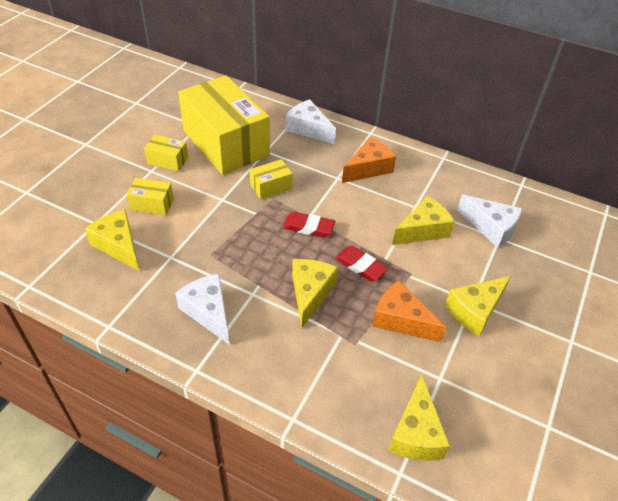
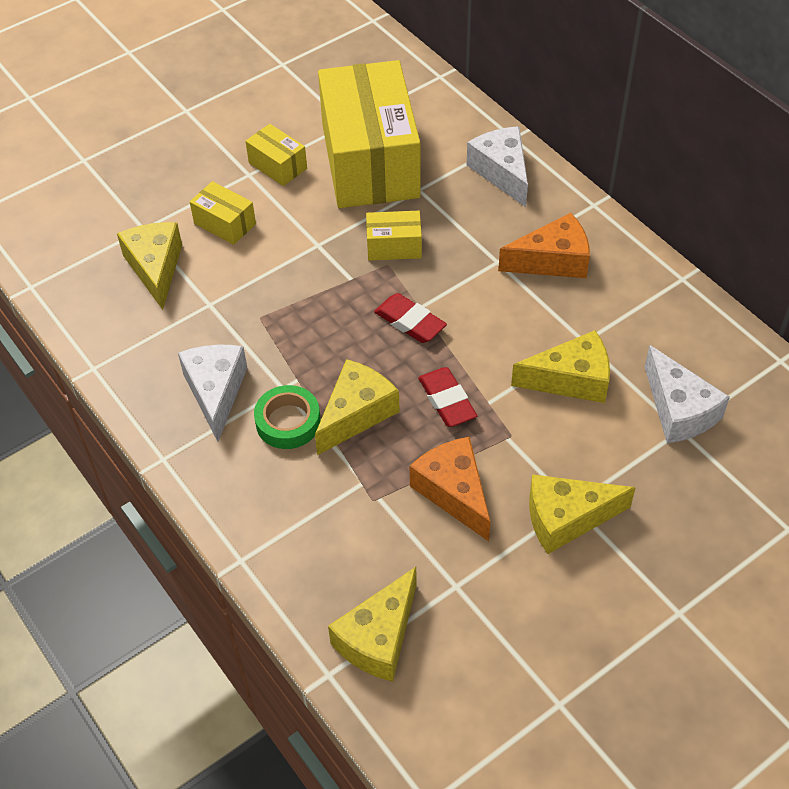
camera: 30 degrees right, 5 degrees up
none -> green tape [254,385,321,449]

